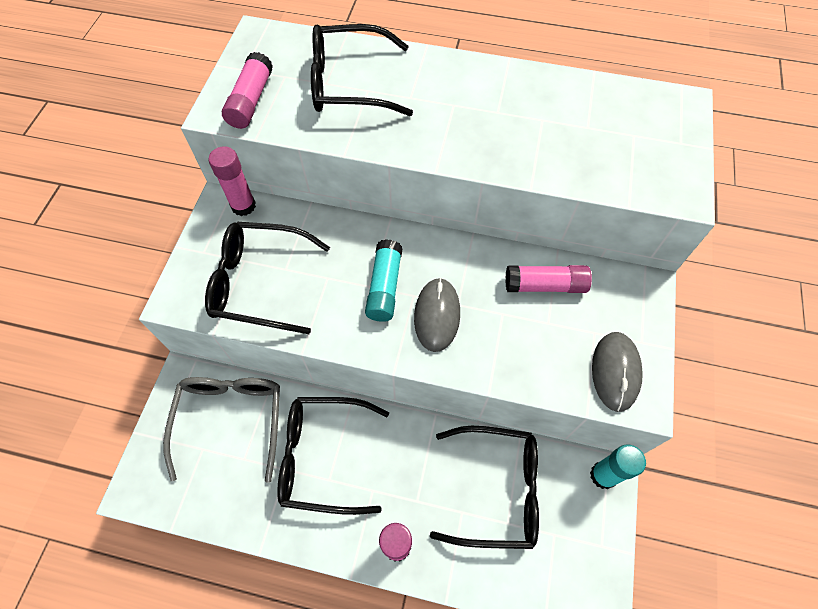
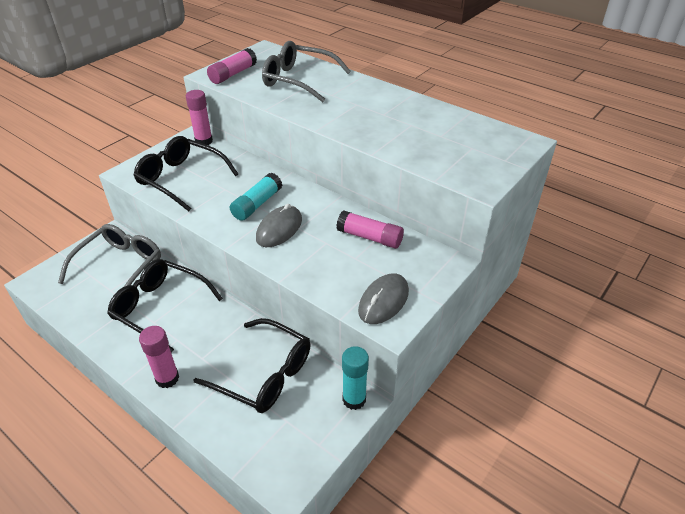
camera: 25 degrees right, 20 degrees down
black glasses [311,24,413,116] -> grey glasses [262,41,351,102]

